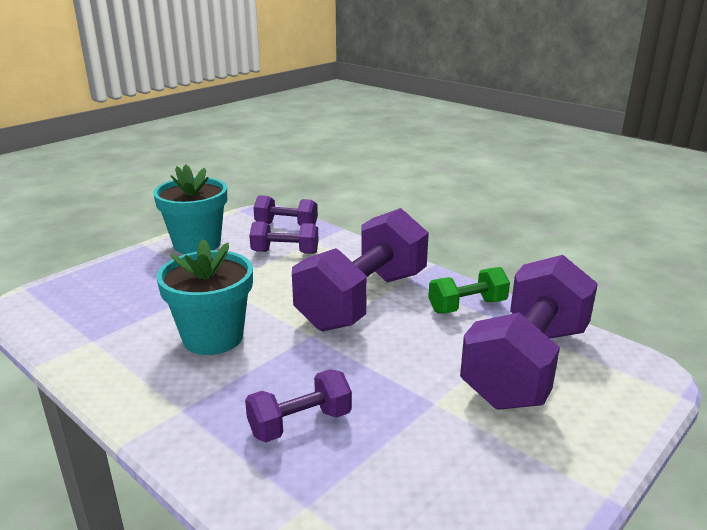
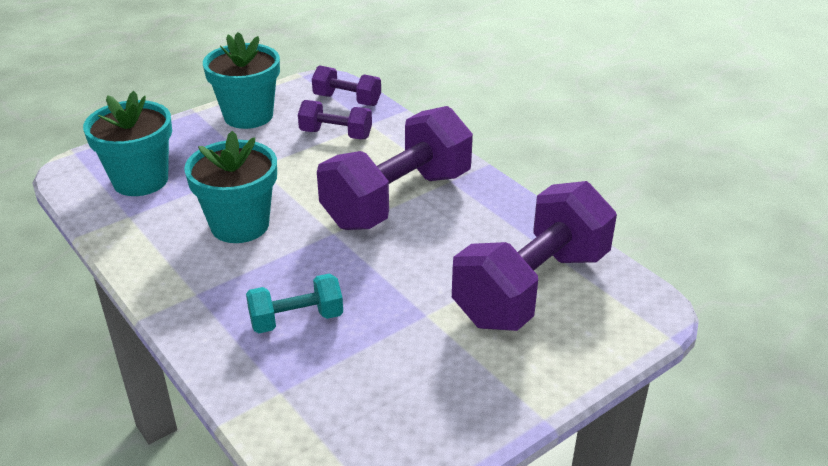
camera: 10 degrees right, 10 degrees up
purple dumbbell [245,369,352,442] -> turquoise dumbbell [246,273,343,333]
green dumbbell [428,267,510,313] -> none
none -> turquoise flower pot [83,91,172,196]

